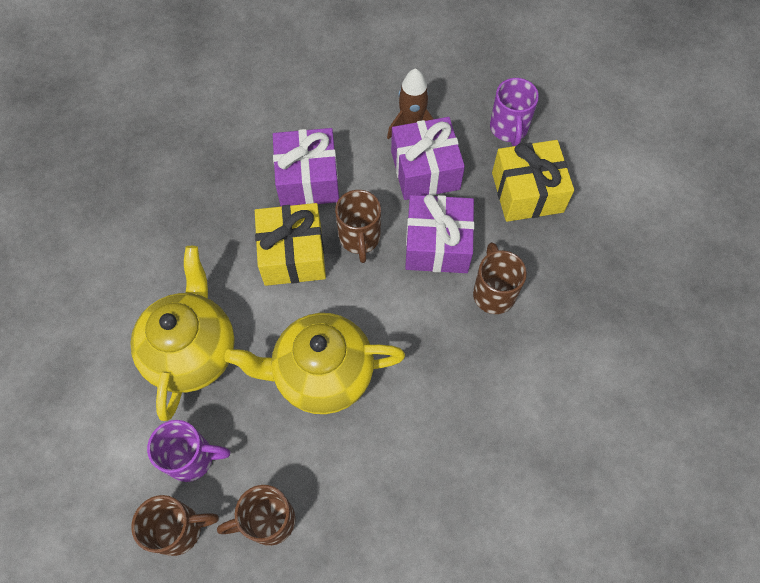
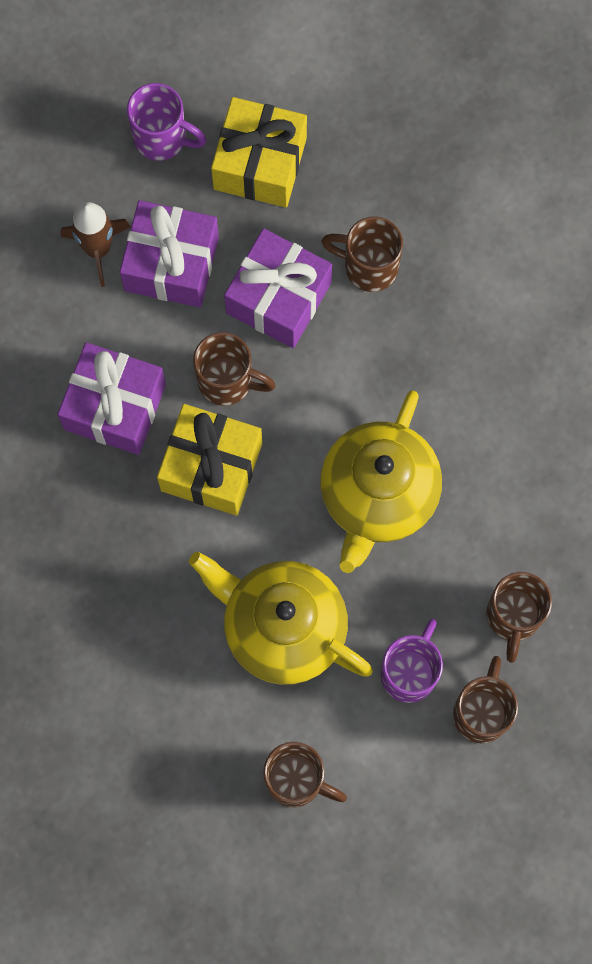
camera: 65 degrees left, 10 degrees up
none -> brown mug [263,742,347,807]

